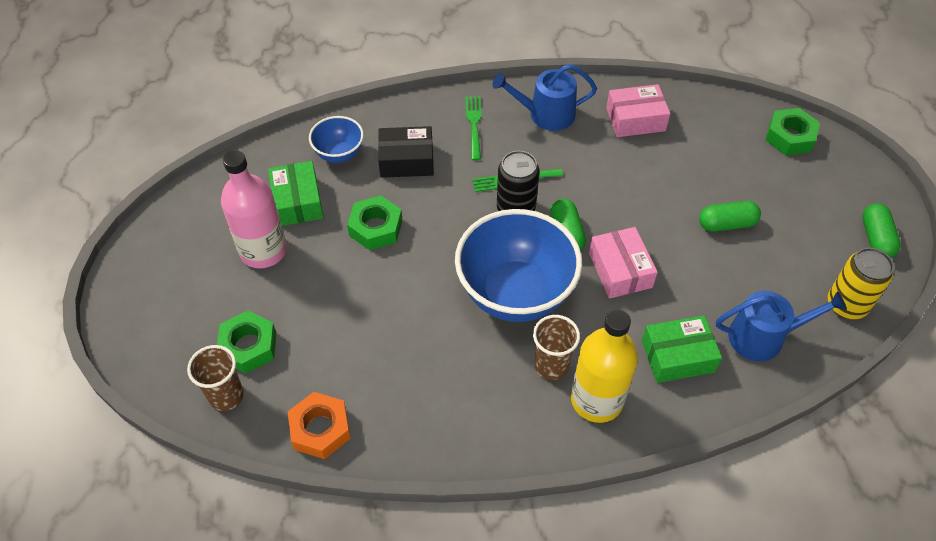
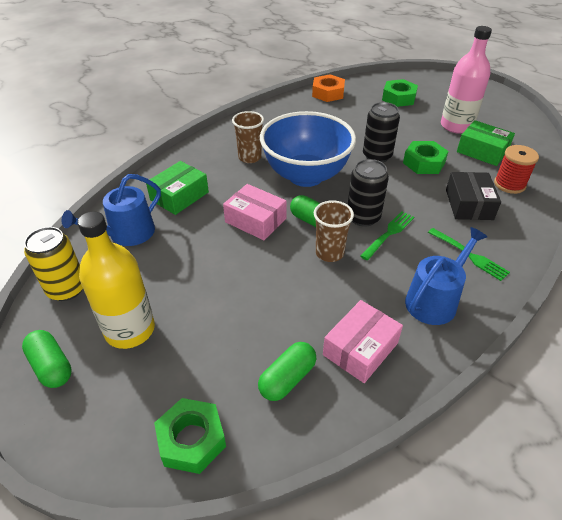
camera: 140 degrees right, 10 degrees down
brown cup [187,345,244,411] -> brown cup moved to [314,200,354,262]
blue bowl [309,116,364,163] -> red spool [494,145,539,194]
black box [378,126,434,178] -> black box turned 45 degrees counterclockwise [446,172,501,220]
yellow bottle [571,309,638,423] -> yellow bottle moved to [77,211,155,349]
green capsule [699,201,761,232] -> green capsule moved to [258,342,317,401]
none -> black can [363,102,400,163]

